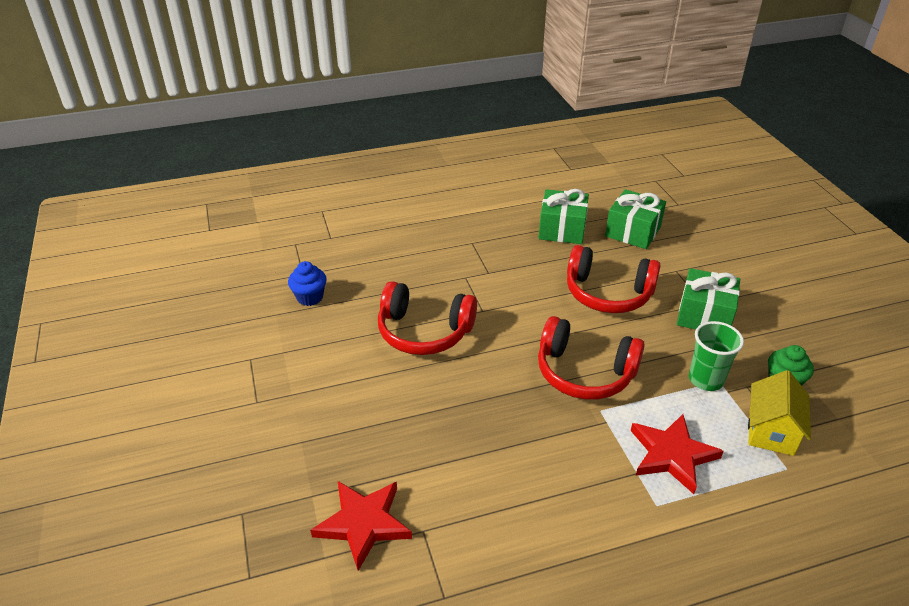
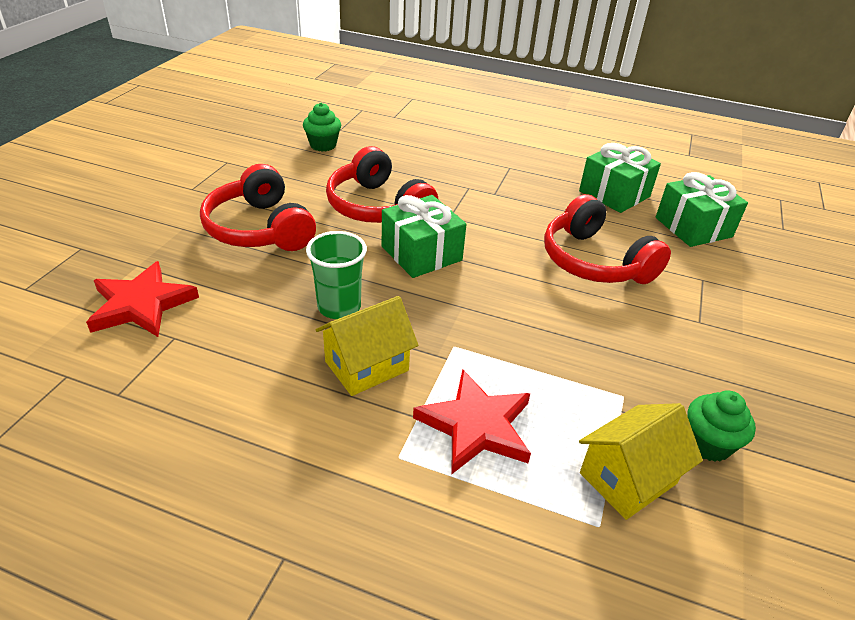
camera: 35 degrees right, 0 degrees up
blue cupcake [288,261,327,306] -> green cupcake [303,103,341,152]
red headphones [538,316,645,400] -> red headphones moved to [200,164,316,251]
green gift [677,268,740,329] -> green gift moved to [382,195,466,278]
green cup [689,321,744,391] -> green cup moved to [306,231,367,319]
none -> yellow house [316,296,418,396]

